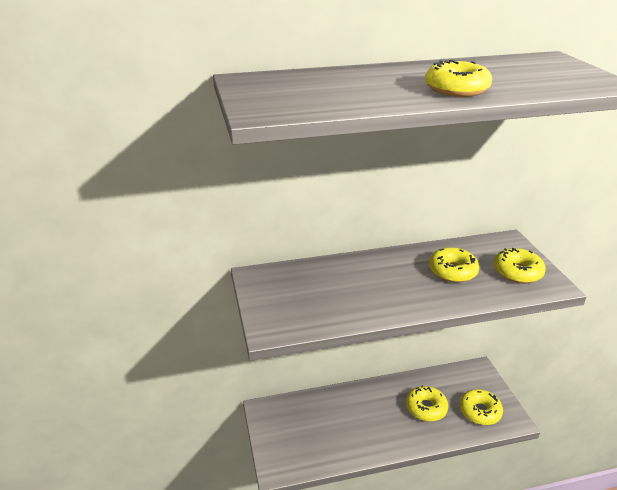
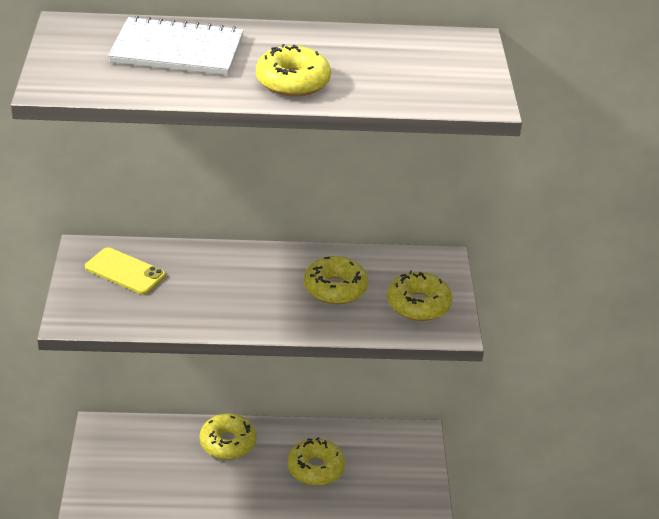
camera: 10 degrees right, 5 degrees up
yellow donut [460,389,503,425] -> yellow donut moved to [199,414,256,460]
none -> yellow phone [85,247,166,294]
none -> white notebook [108,16,244,75]

